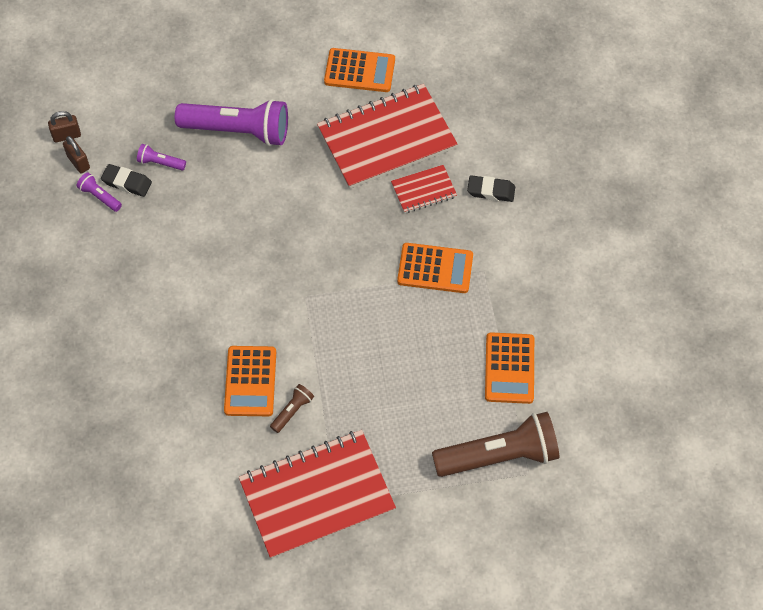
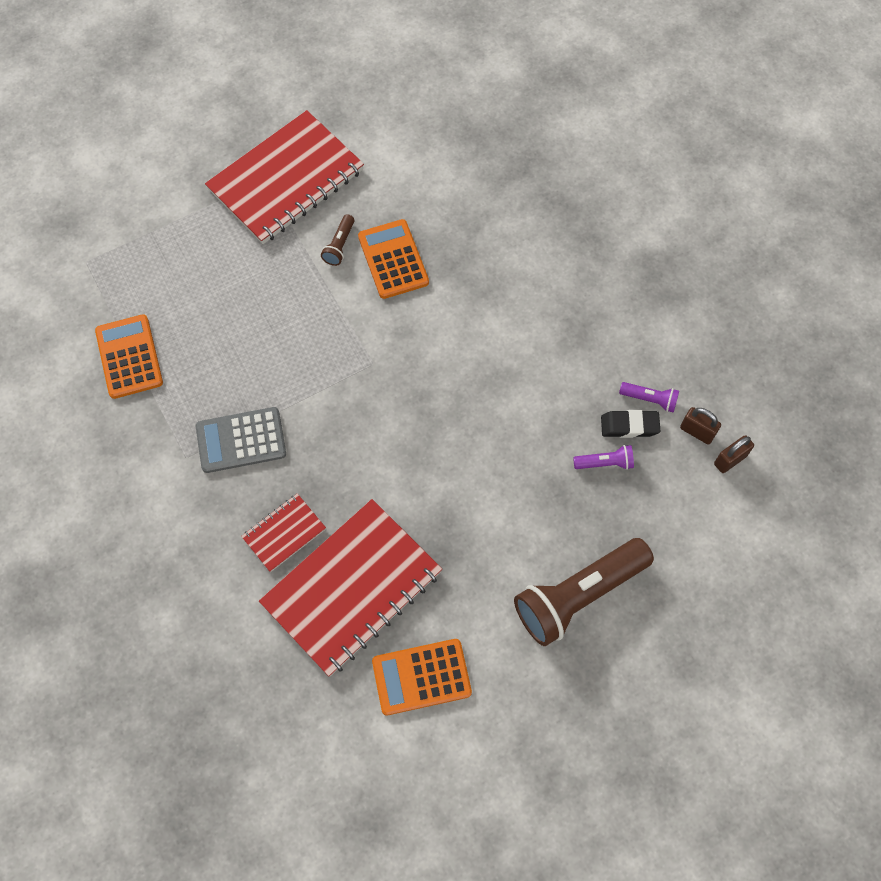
camera: 160 degrees right, 5 degrees up
purple flashlight [175,99,288,146] -> none
orange calculator [397,243,473,293] -> grey calculator [196,407,286,473]
brown flashlight [432,412,559,477] -> brown flashlight moved to [514,538,654,646]
black eraser [467,175,515,202] -> none

